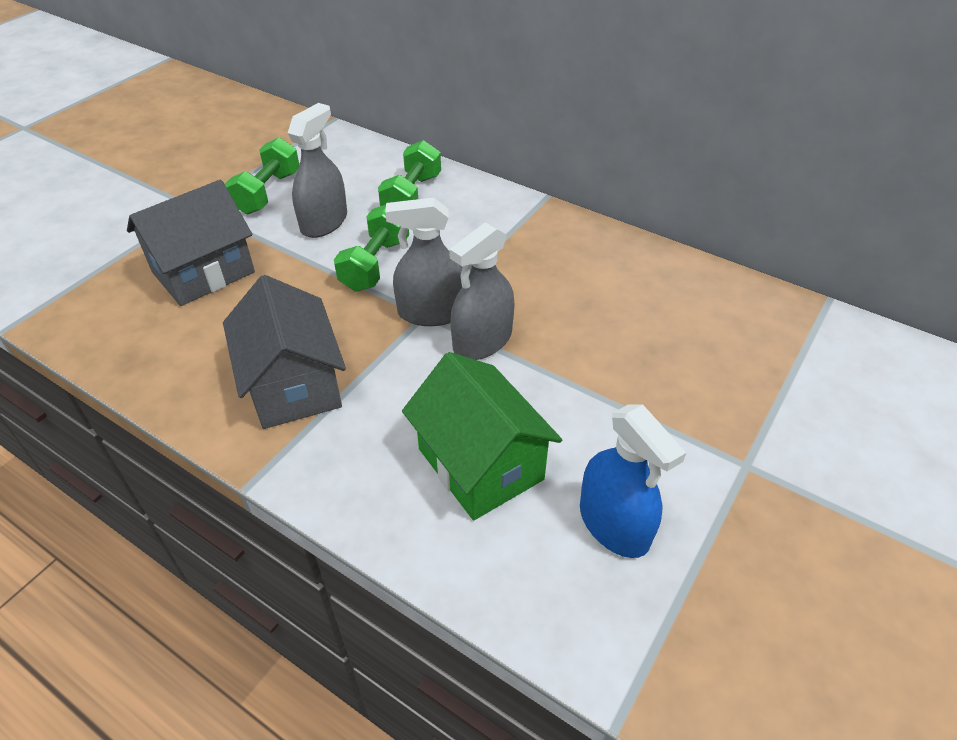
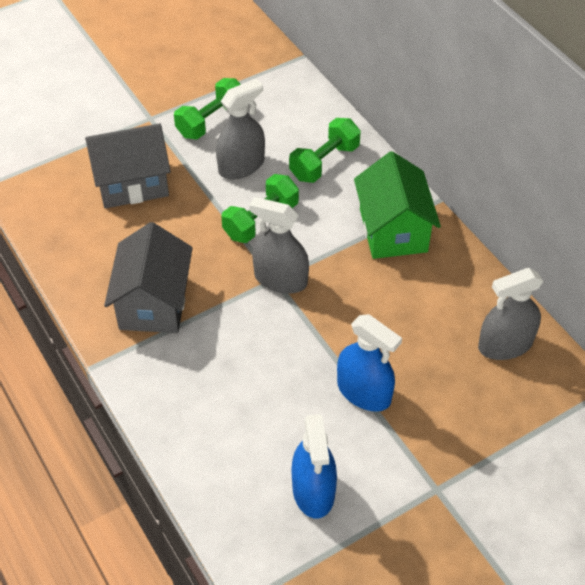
camera: 25 degrees right, 5 degrees up
green house [402,352,562,520] -> green house moved to [354,151,441,259]
grey spray bottle [449,222,515,360] -> grey spray bottle moved to [478,268,543,360]
none -> blue spray bottle [337,314,402,412]

